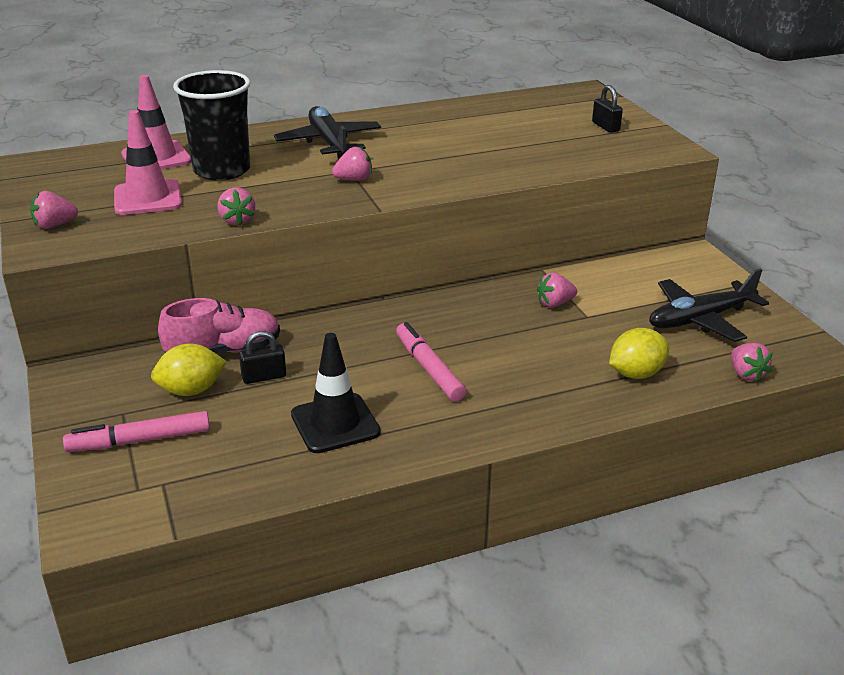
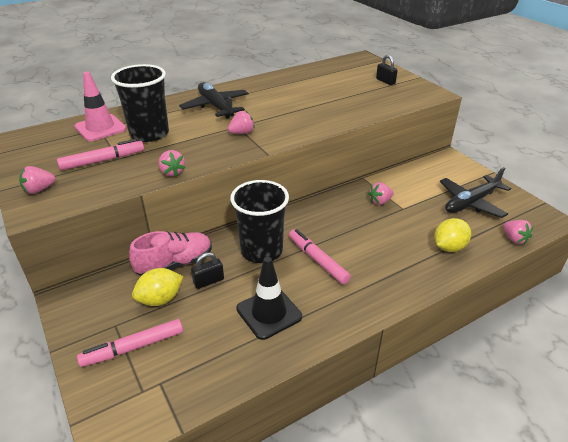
camera: 10 degrees left, 5 degrees up
pink traffic cone [114,110,182,215] -> pink marker [57,139,144,170]
none -> black cup [230,180,289,263]

